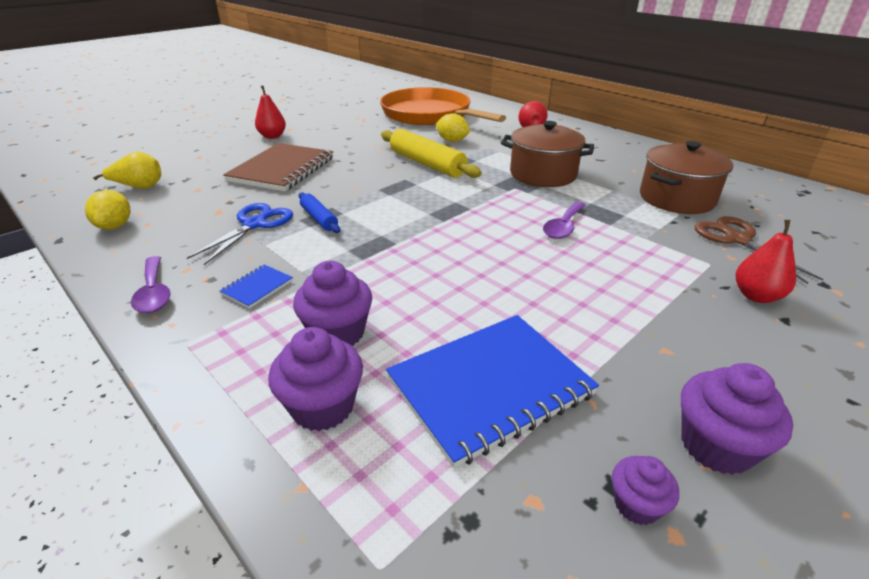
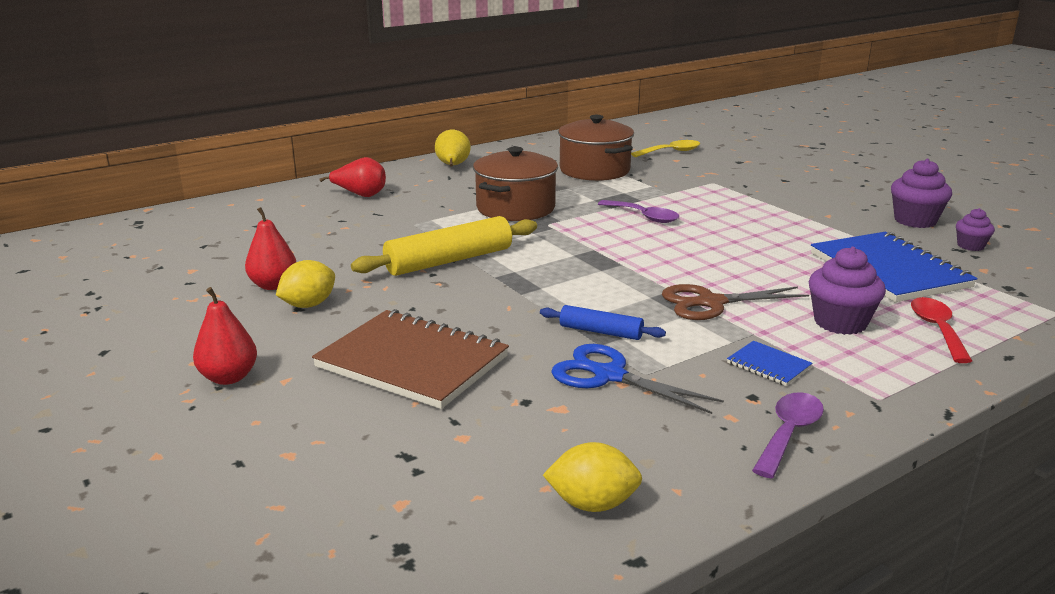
camera: 80 degrees left, 10 degrees down
yellow pear [93,151,161,189] -> yellow pear moved to [435,130,471,167]
purple spoon [131,256,171,313] -> purple spoon turned 45 degrees counterclockwise [752,392,824,478]
purple cupcake [268,327,363,431] -> red spoon [911,297,972,363]
blue rolling pin [299,192,340,233] -> blue rolling pin turned 45 degrees clockwise [540,305,666,340]
orange pan [380,87,506,125] -> none
yellow lemon [436,113,470,142] -> yellow lemon moved to [276,260,335,308]
brown scissors [694,216,824,284] -> brown scissors moved to [662,284,809,320]
red pear [736,220,796,303] -> red pear moved to [245,207,296,290]
none -> yellow spoon [631,140,700,157]

